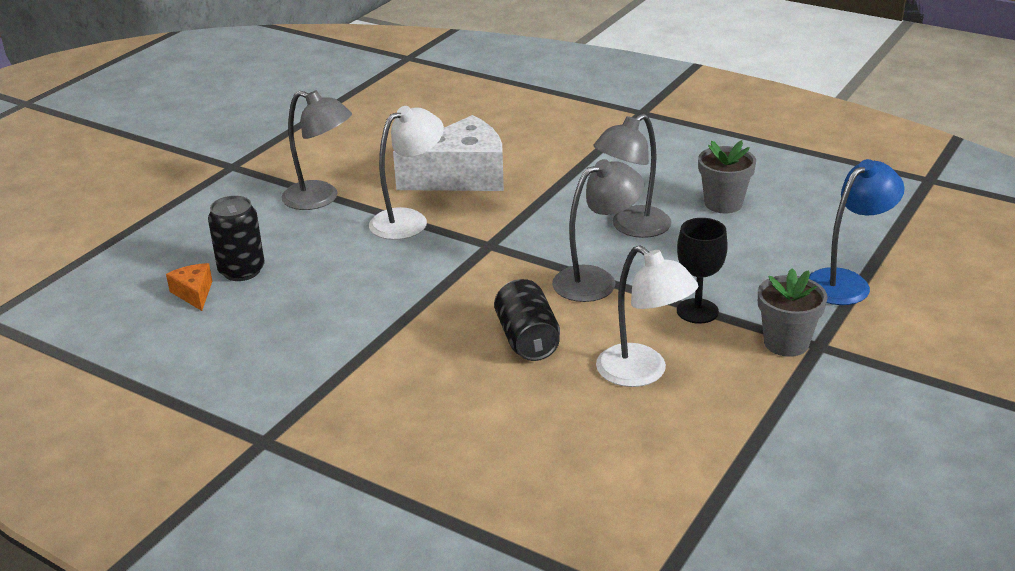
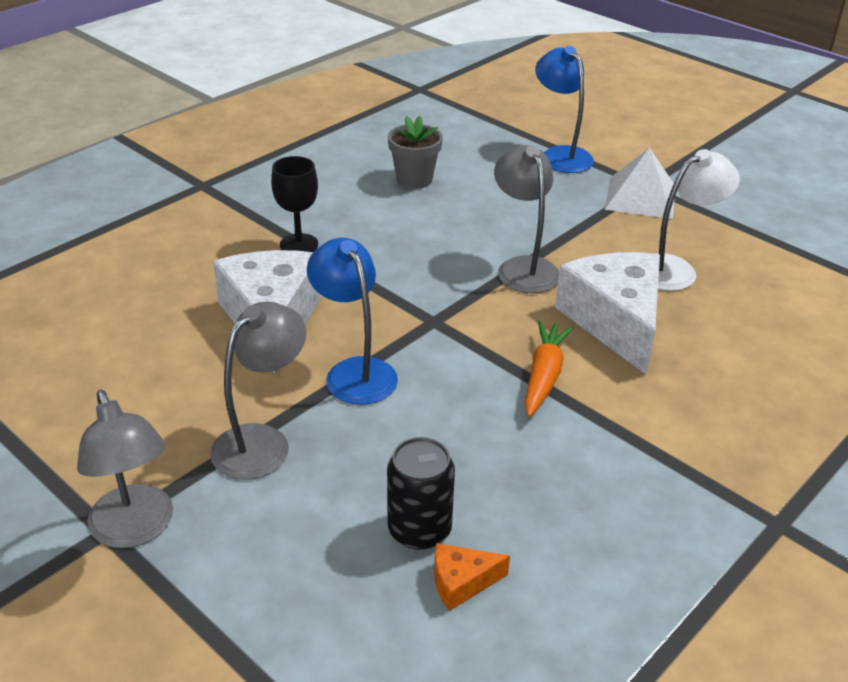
camera: 80 degrees left, 5 degrees up
white lamp [369,106,444,240] -> blue lamp [307,238,398,405]
black can [494,279,560,361] -> white cheese [555,252,660,375]
grey lamp [593,114,671,238] -> grey lamp moved to [77,390,173,548]
black goblet [677,218,728,324] -> black goblet moved to [271,156,318,252]
grey flower pot [758,268,828,357] -> white pyramid [605,148,674,219]
none -> orange carrot [525,320,574,417]

